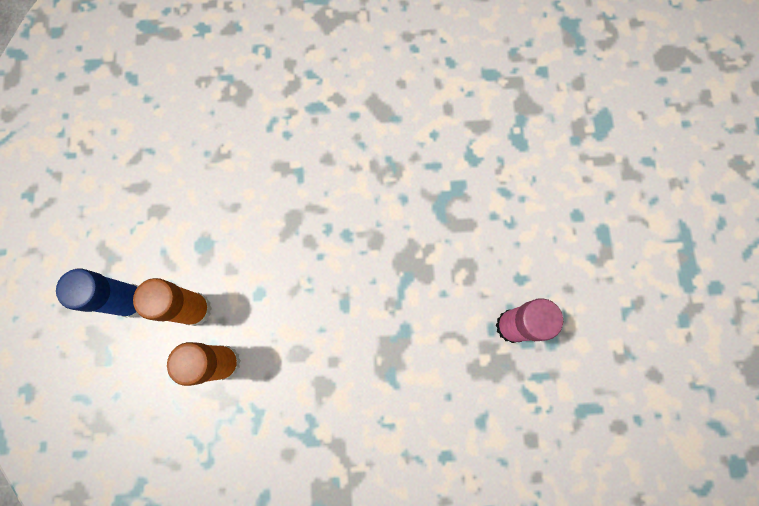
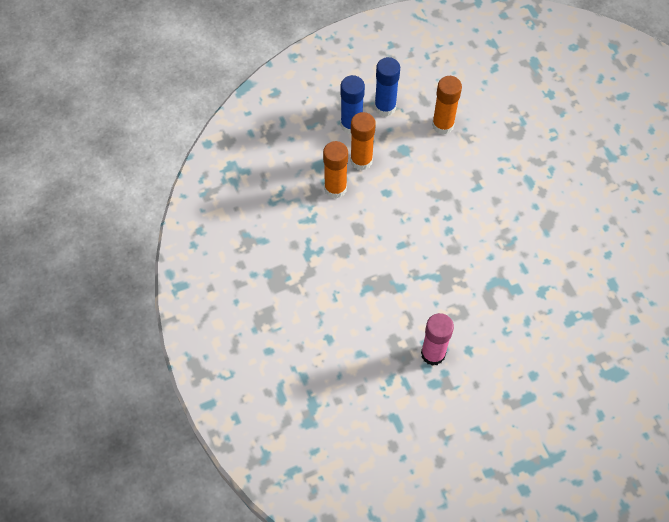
camera: 70 degrees right, 15 degrees down
none -> blue glue stick [374,57,400,117]
none -> orange glue stick [432,76,462,135]

